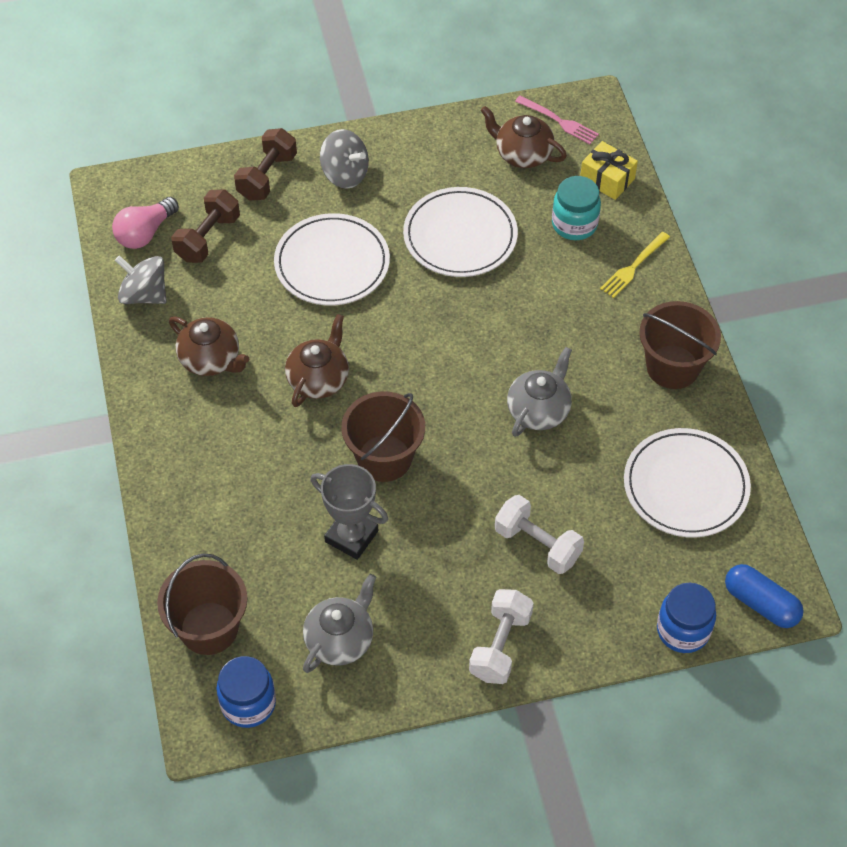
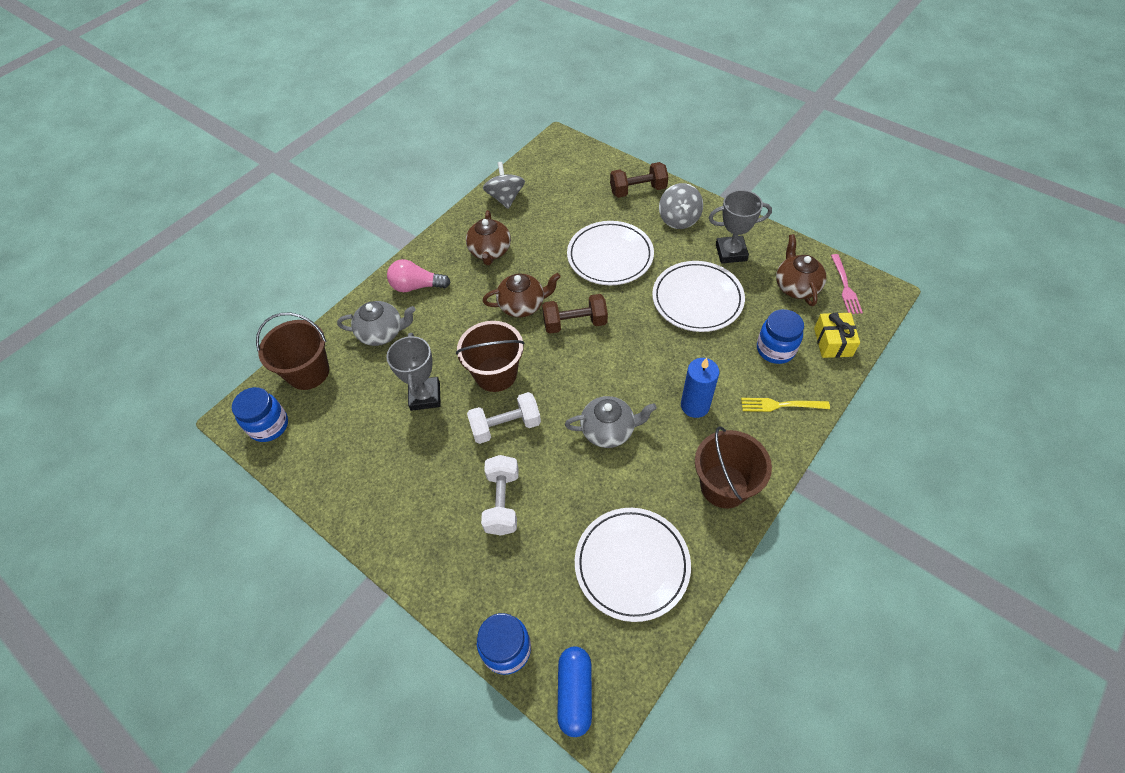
camera: 55 degrees right, 0 degrees up
pink light bulb [112,197,179,249] -> pink light bulb moved to [387,259,451,292]
brown dumbbell [171,190,240,263] -> brown dumbbell moved to [542,294,608,334]
grey teapot [303,574,376,673] -> grey teapot moved to [337,301,416,346]
white dumbbell [469,589,534,684] -> white dumbbell moved to [467,392,541,444]
turquoise jar [552,176,601,240] -> blue jar [757,309,804,364]
none -> blue candle [681,358,719,418]
none -> grey trophy [709,190,772,263]

